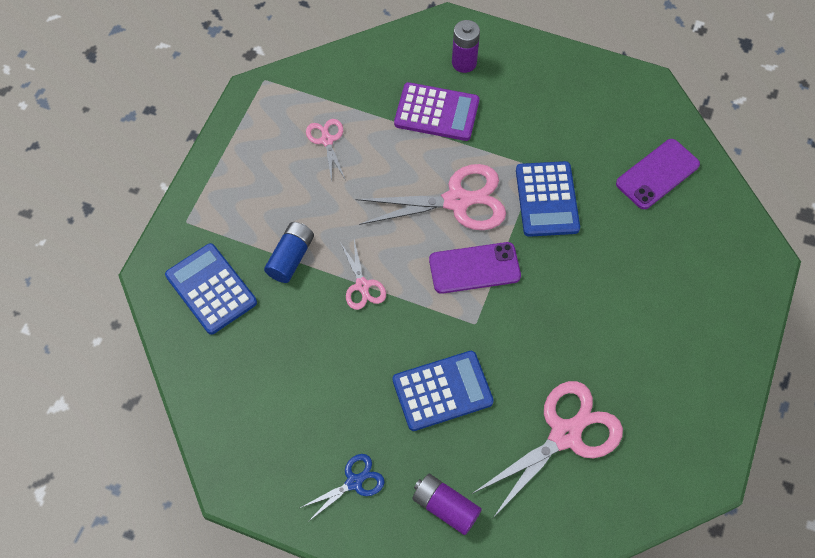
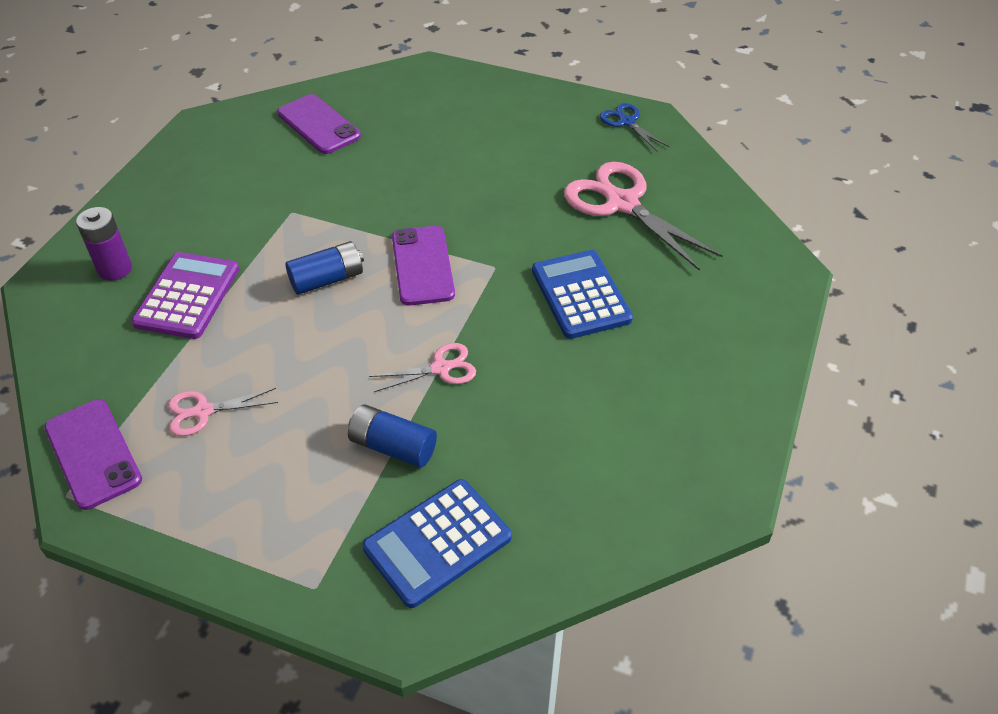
camera: 90 degrees left, 15 degrees down
blue scissors [300,454,385,522] -> blue scissors moved to [600,103,669,151]
pink scissors [356,164,506,230] -> blue battery [286,241,364,295]
purple battery [412,474,482,535] -> none
blue calculator [516,161,580,237] -> none
none -> purple phone [45,399,142,510]

